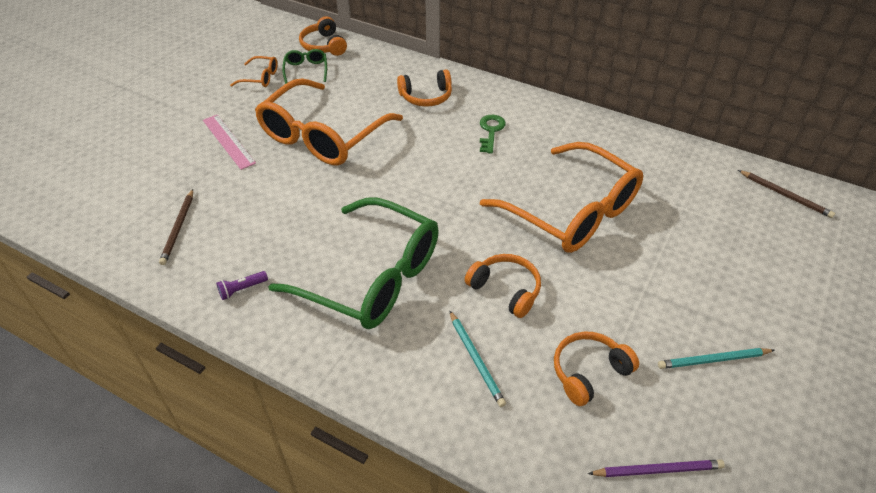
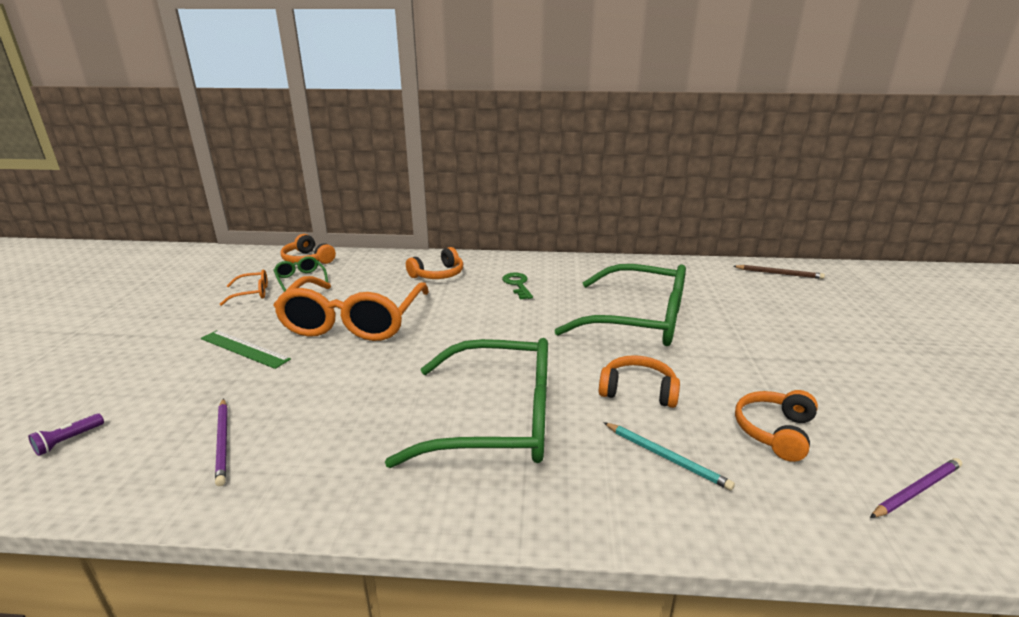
camera: 25 degrees left, 20 degrees down
brown pencil [159,189,193,265] -> purple pencil [215,398,228,486]
pink ruler [203,115,256,170] -> green ruler [201,330,291,369]
purple flashlight [216,271,268,300] -> purple flashlight moved to [28,413,104,456]
orange glasses [480,142,643,253] -> green glasses [554,264,686,346]
turquoise pencil [658,348,775,369] -> none

